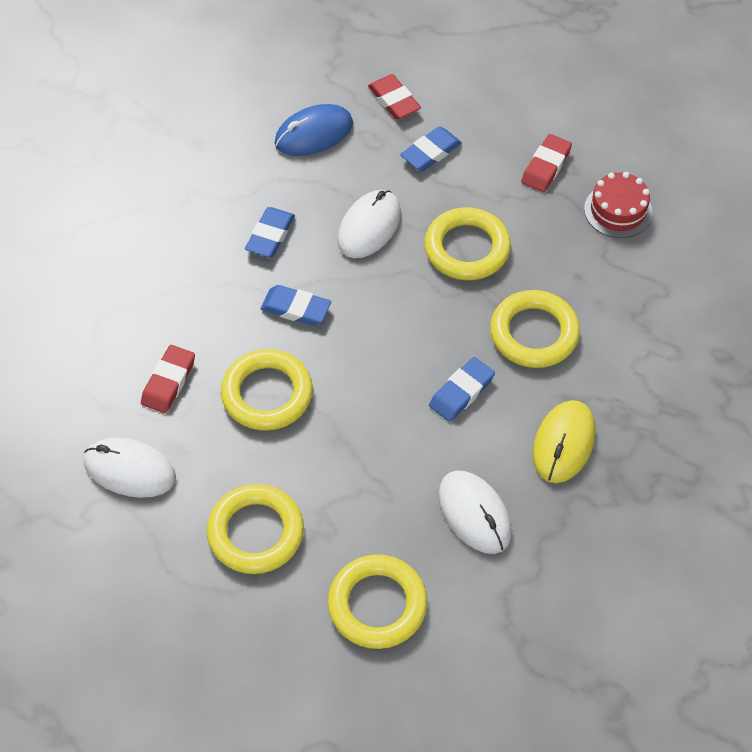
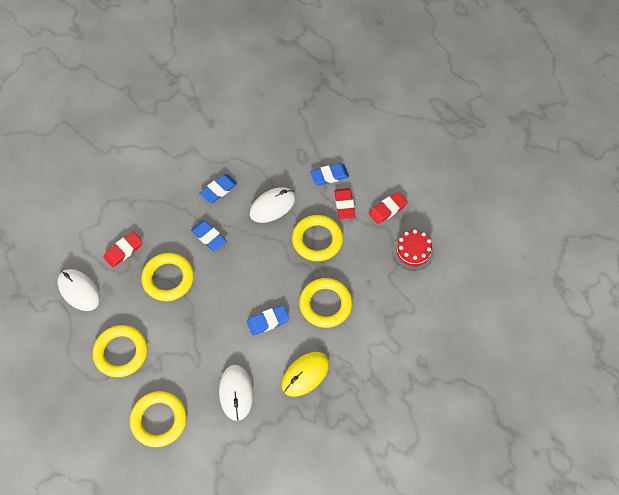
camera: 25 degrees right, 5 degrees up
blue mouse [275,104,353,156] -> none
red eraser [368,74,421,119] -> red eraser moved to [334,188,356,219]

